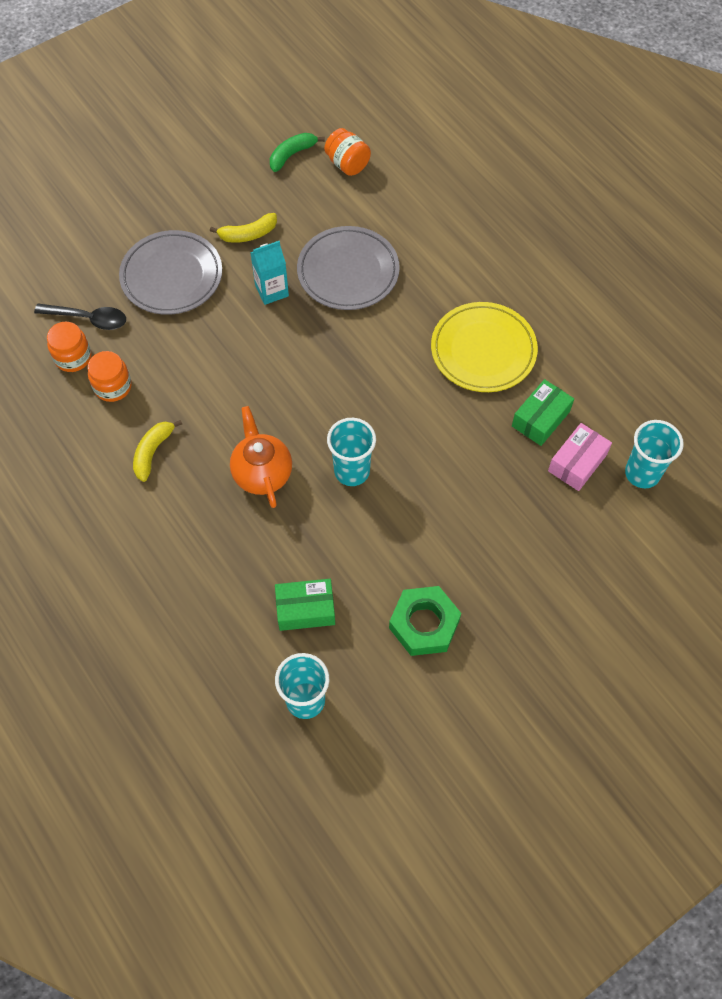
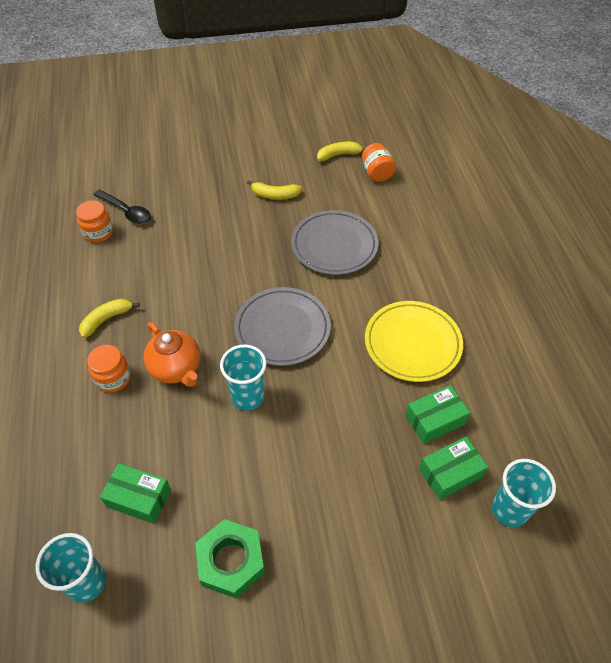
camera: 25 degrees right, 10 degrees down
orange jar [87,351,131,402] -> orange jar moved to [87,345,131,393]
grey plate [119,230,222,315] -> grey plate moved to [234,287,331,366]
orange teapot [230,406,292,508] -> orange teapot turned 135 degrees clockwise [143,322,200,387]
turquoise carton [250,241,289,305] -> none
green banana [270,133,325,172] -> yellow banana [317,142,365,161]
pink box [548,423,612,491] -> green box [419,437,488,500]

